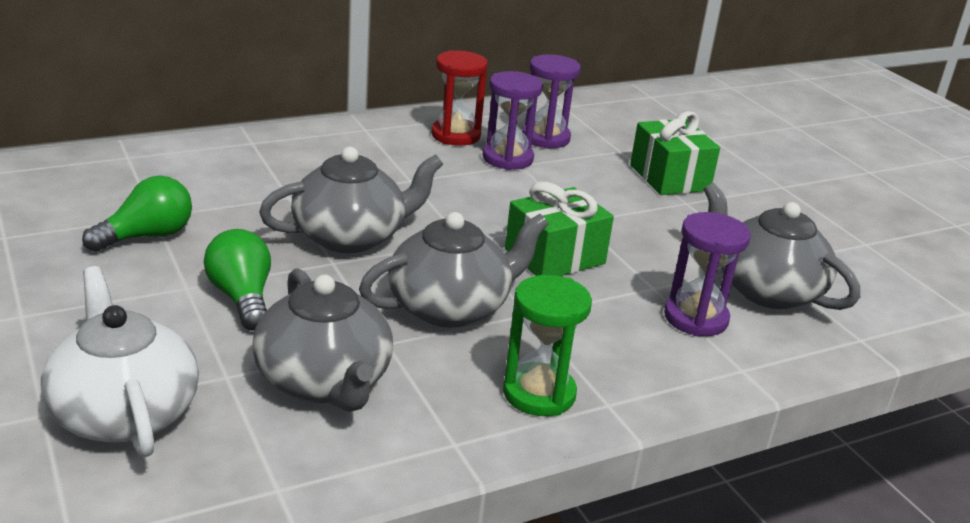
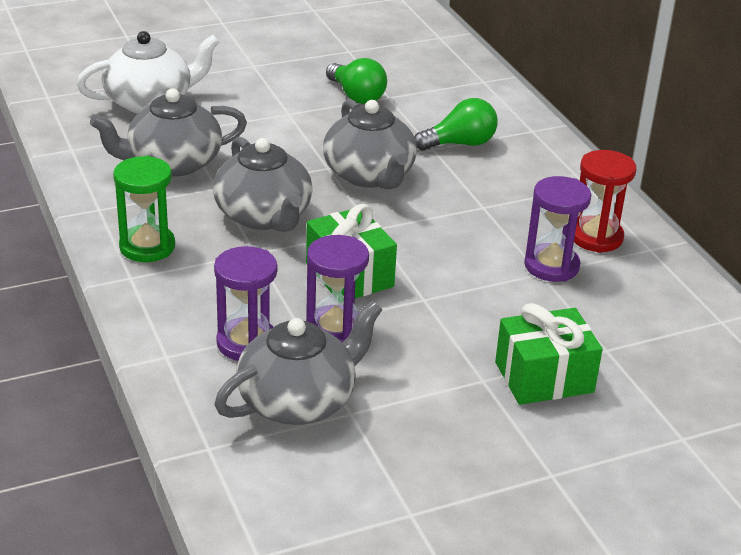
camera: 95 degrees right, 5 degrees up
green light bulb [204,229,271,331] -> green light bulb moved to [415,98,498,151]
purple hourglass [522,54,581,149] -> purple hourglass moved to [306,235,369,342]

